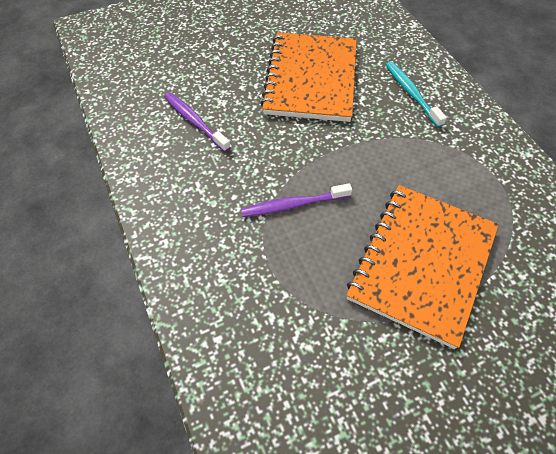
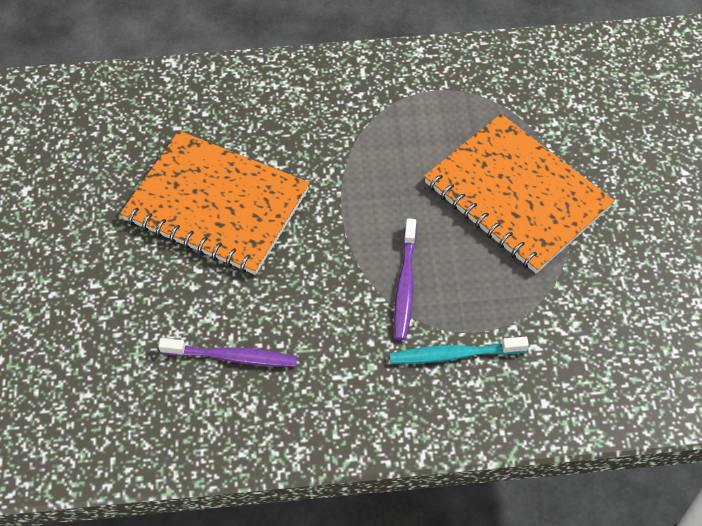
camera: 70 degrees left, 0 degrees up
purple toothbrush [164,92,231,152] -> purple toothbrush turned 150 degrees counterclockwise [158,338,297,367]
turquoise toothbrush [386,62,447,127] -> turquoise toothbrush moved to [390,337,529,364]

